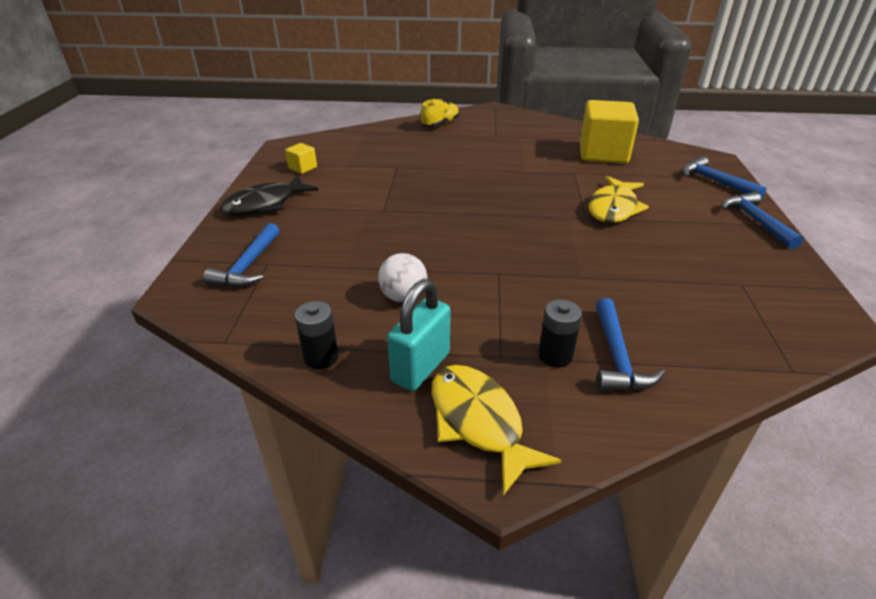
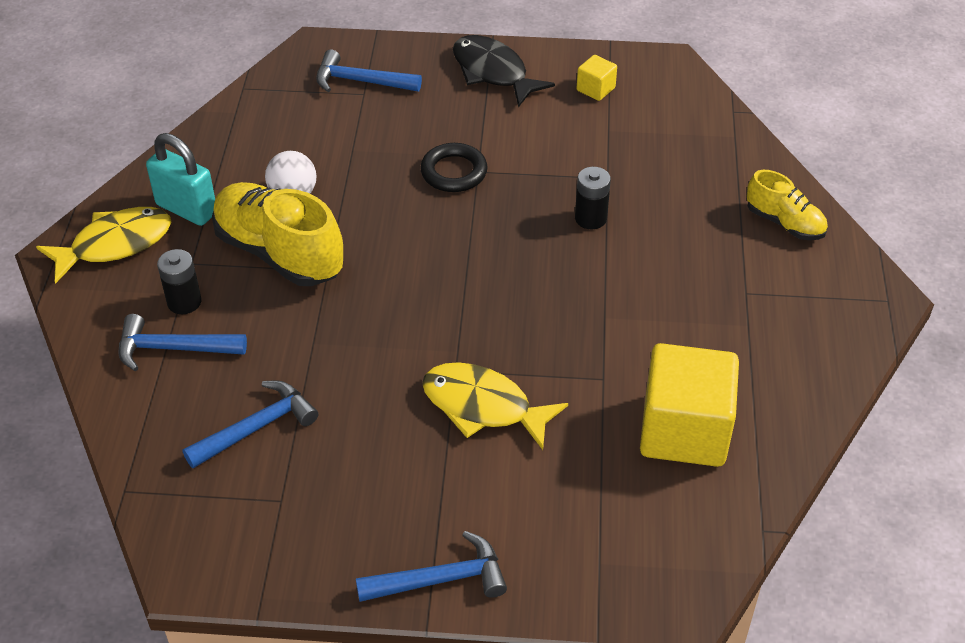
camera: 90 degrees right, 10 degrees up
black battery [295,301,338,369] -> black battery moved to [575,167,611,229]
blue hammer [682,156,767,198] -> blue hammer moved to [183,380,319,468]
none -> yellow shoe [212,182,344,286]
none -> black ring [420,143,487,192]

